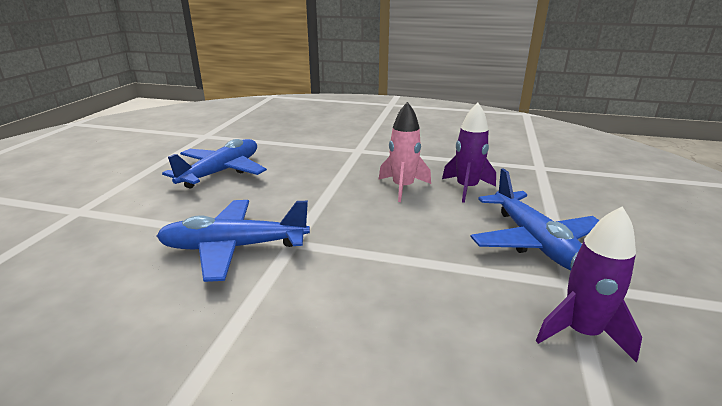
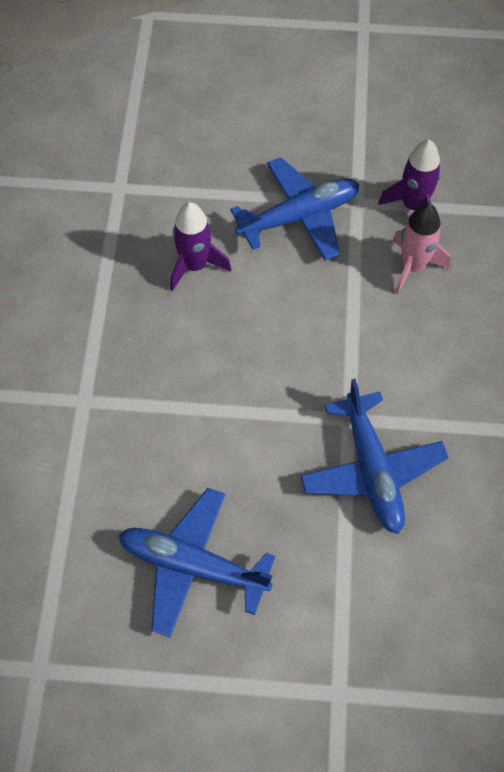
camera: 100 degrees left, 35 degrees up
pink rocket [379,102,431,202] -> pink rocket moved to [392,203,451,294]

